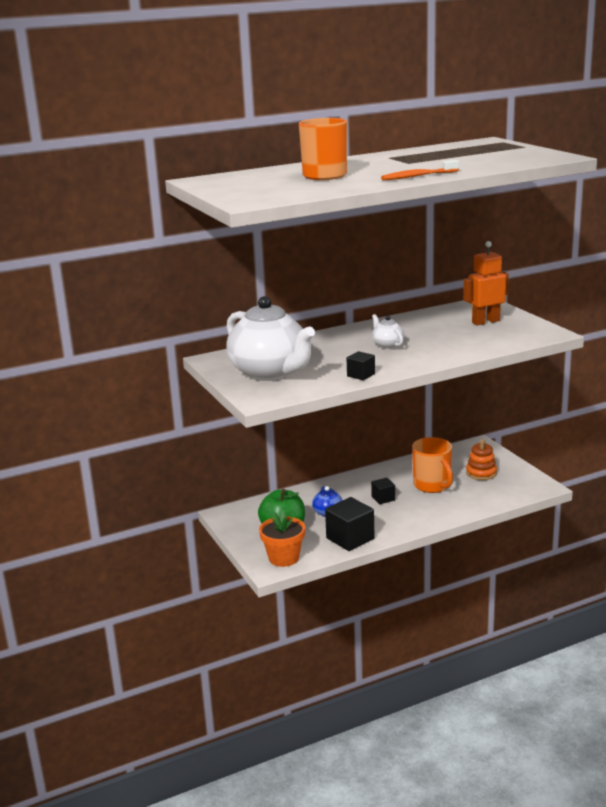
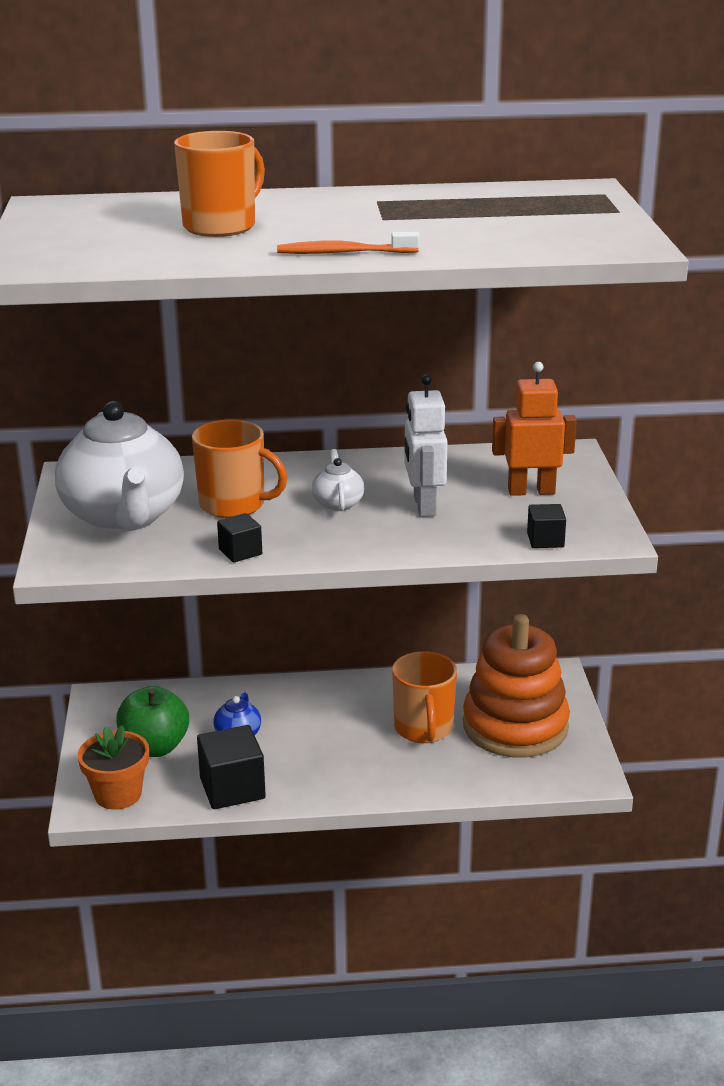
camera: 20 degrees right, 5 degrees up
black cube [371,478,395,504] -> black cube moved to [527,504,566,548]
orange stacking toy [466,439,497,480] -> orange stacking toy [463,614,570,757], size x2.11
none -> orange mug [192,420,287,518]
none -> white robot [405,374,448,517]

